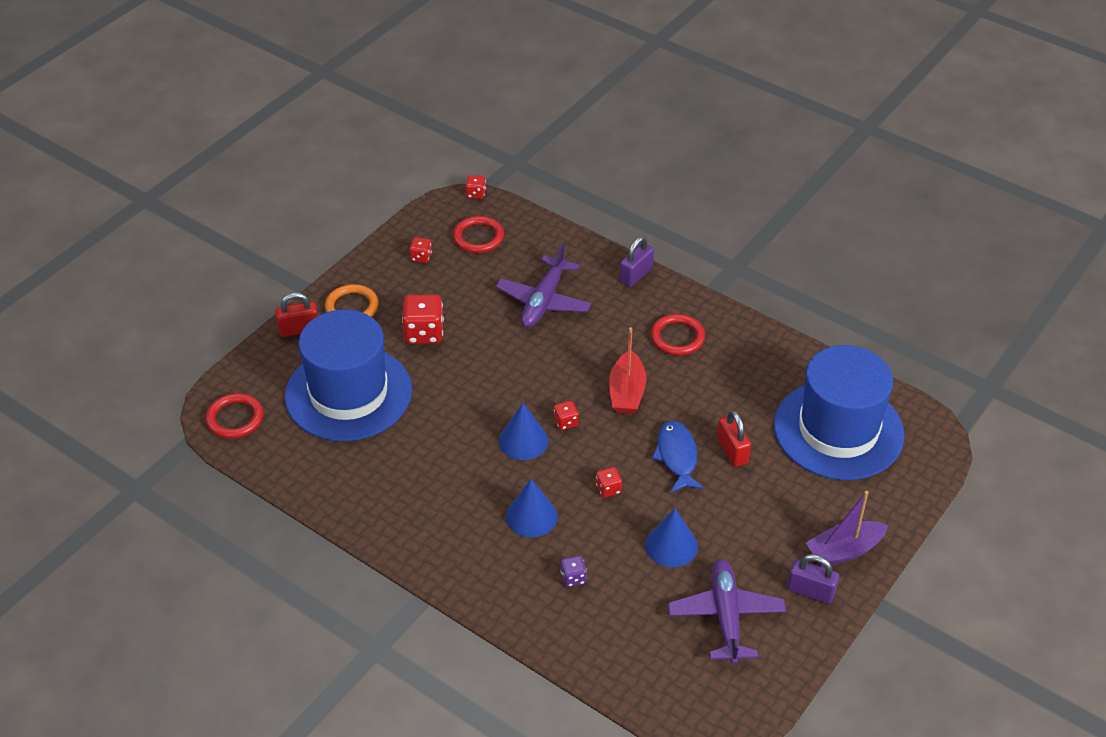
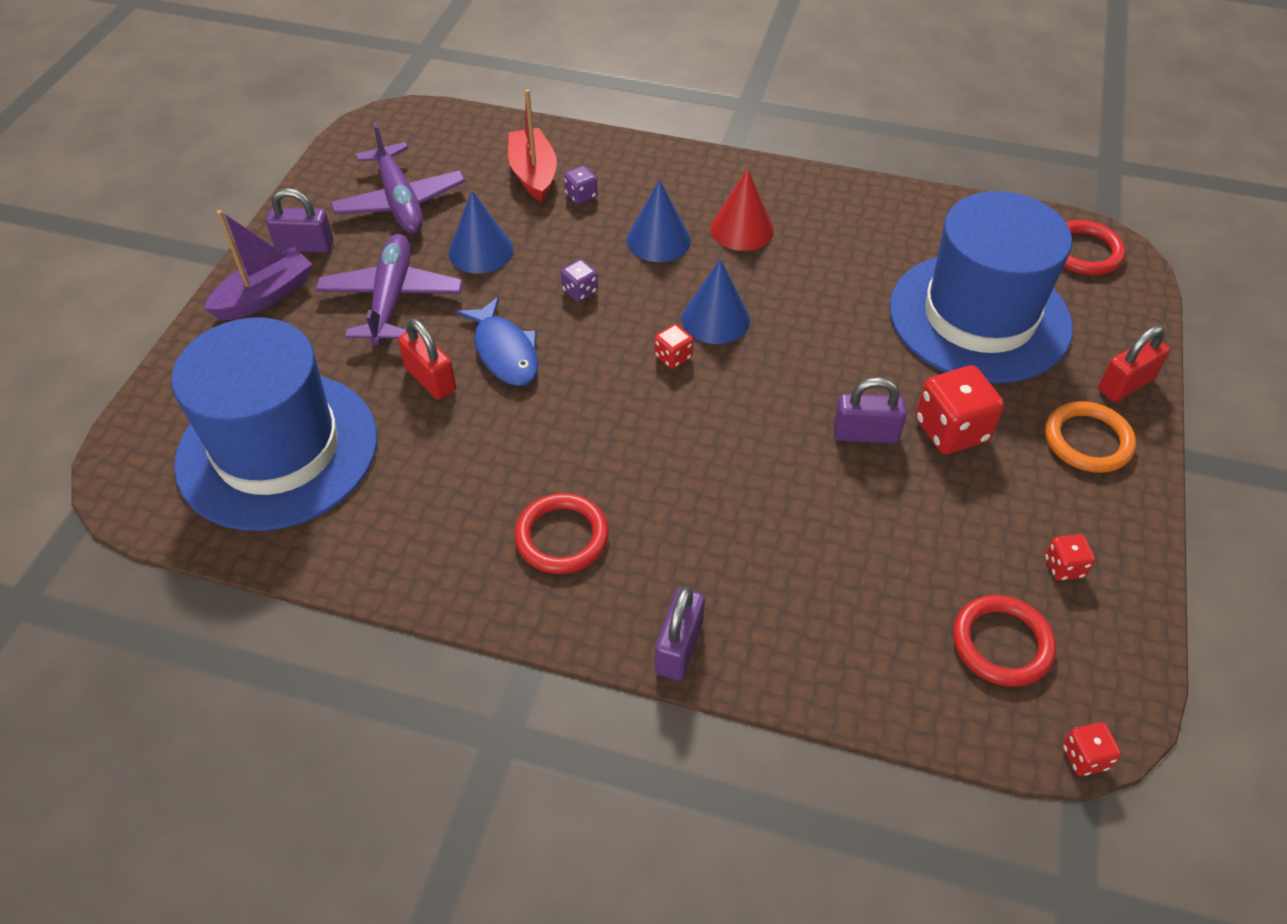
camera: 160 degrees right, 5 degrees up
purple plane [496,243,591,328] -> purple plane moved to [315,234,463,345]
red dice [596,467,622,498] -> purple dice [561,259,598,302]
red boat [609,327,647,414] -> red boat moved to [508,89,557,202]
none -> red cone [710,168,774,251]
none -> purple padlock [833,377,907,443]

